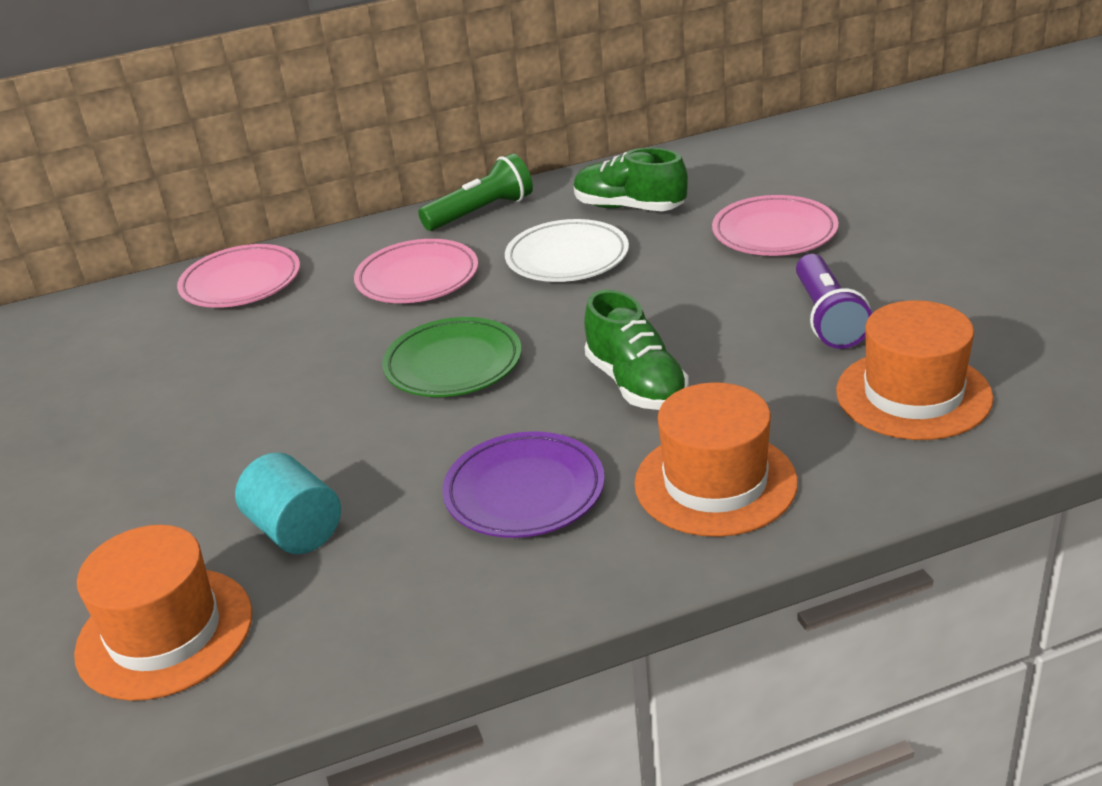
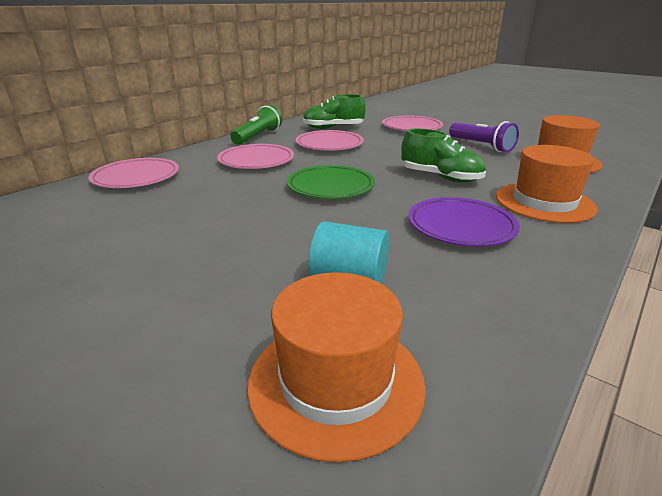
camera: 35 degrees left, 5 degrees down
white plate [505,219,629,282] -> pink plate [296,130,364,151]

